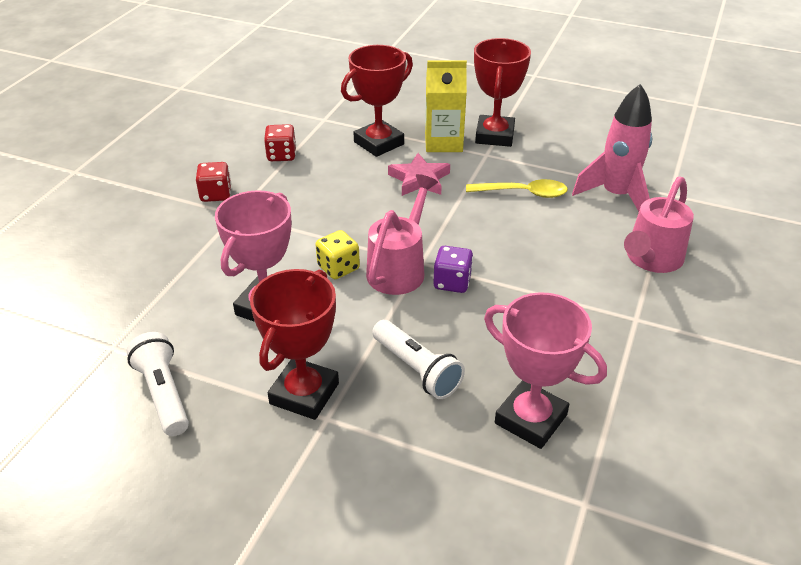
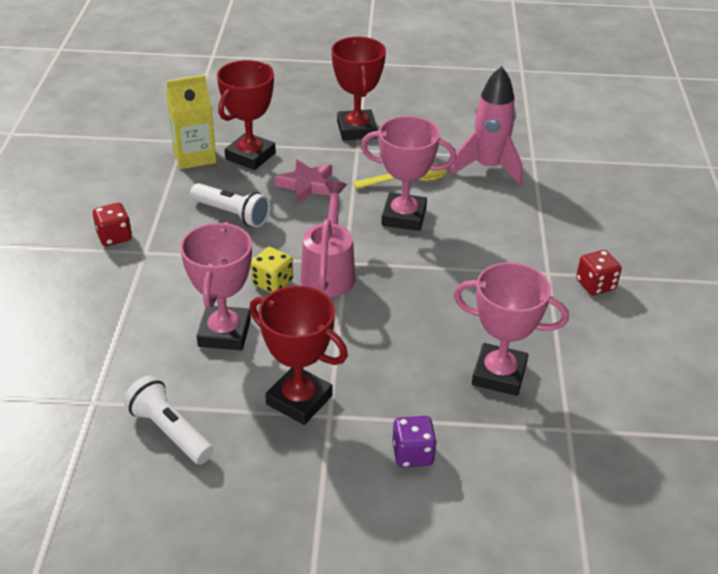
camera: 20 degrees left, 0 degrees up
red trophy [250,269,339,420] -> red trophy turned 60 degrees counterclockwise [249,286,348,425]
red dice [264,124,296,161] -> red dice moved to [576,250,622,295]
white flashlight [372,320,465,399] -> white flashlight moved to [190,183,270,228]
yellow carton [425,61,467,152] -> yellow carton moved to [166,75,216,169]
purple dice [434,246,473,293] -> purple dice moved to [392,416,437,468]
pink watering can [624,176,694,273] -> none
none -> pink trophy [361,116,456,231]

